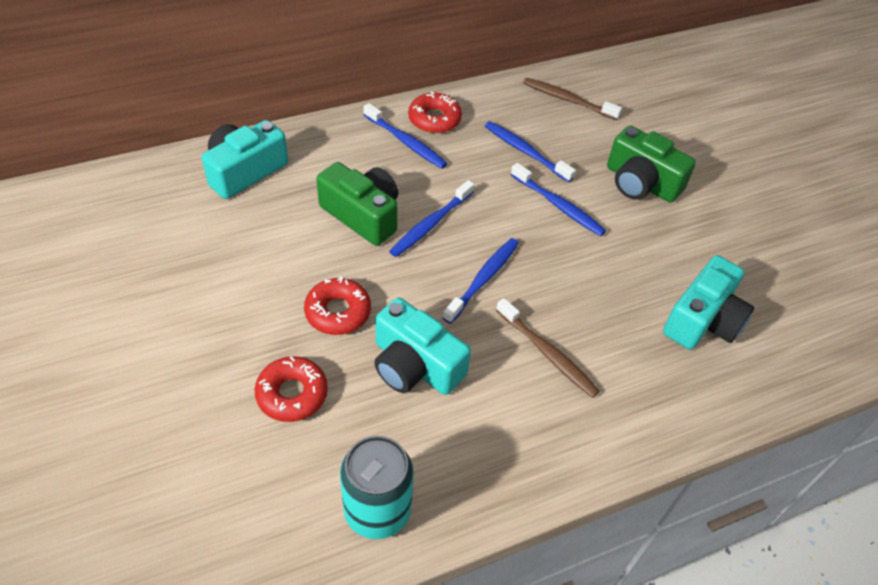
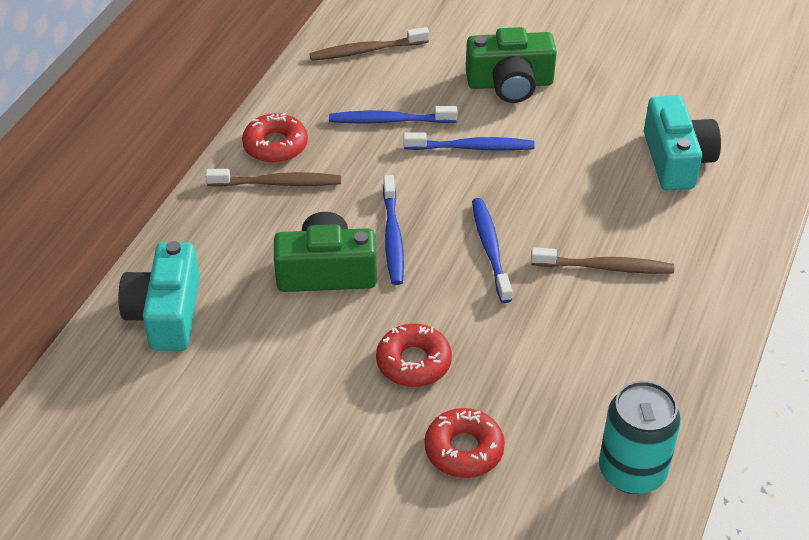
camera: 40 degrees left, 5 degrees down
blue toothbrush [363,103,447,169] -> brown toothbrush [205,169,341,187]
turquoise camera [374,298,471,395] -> none

